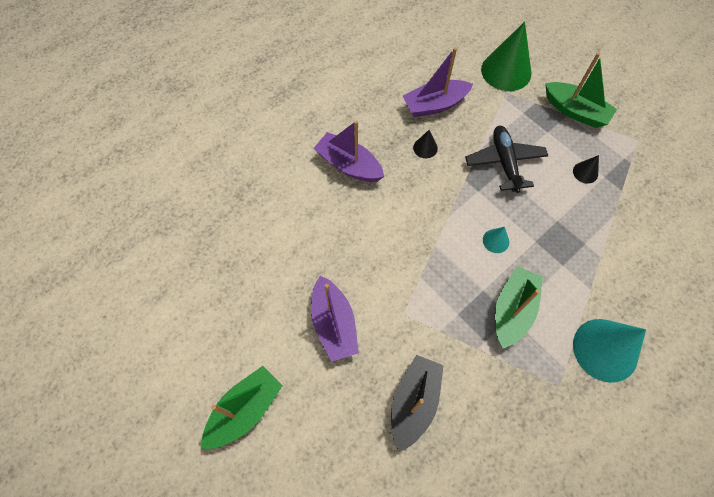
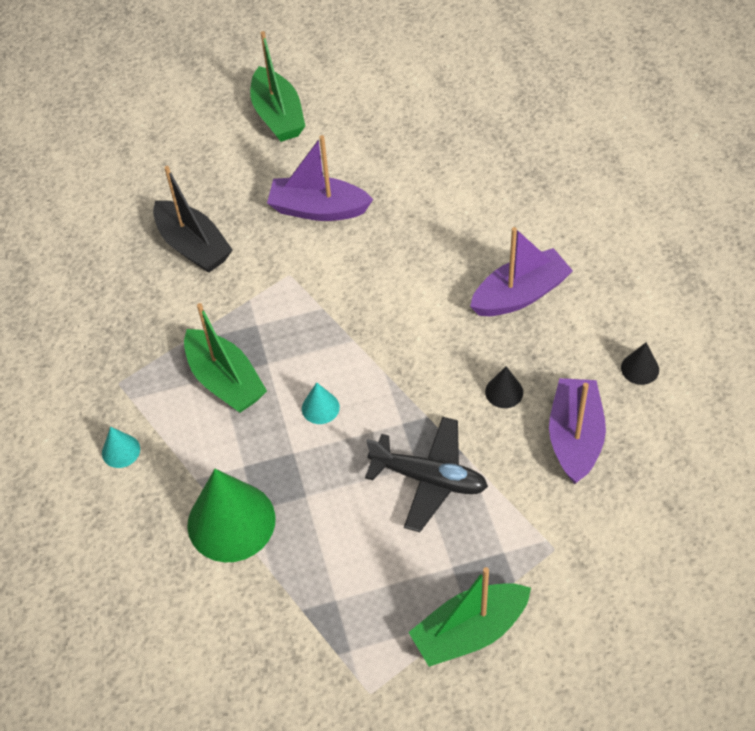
camera: 120 degrees right, 10 degrees down
green cone [481,22,532,91] -> green cone moved to [187,469,275,562]
black cone [573,155,599,184] -> black cone moved to [621,343,659,385]
turquoise cone [573,319,646,383] -> turquoise cone [102,427,140,468], size x0.45

